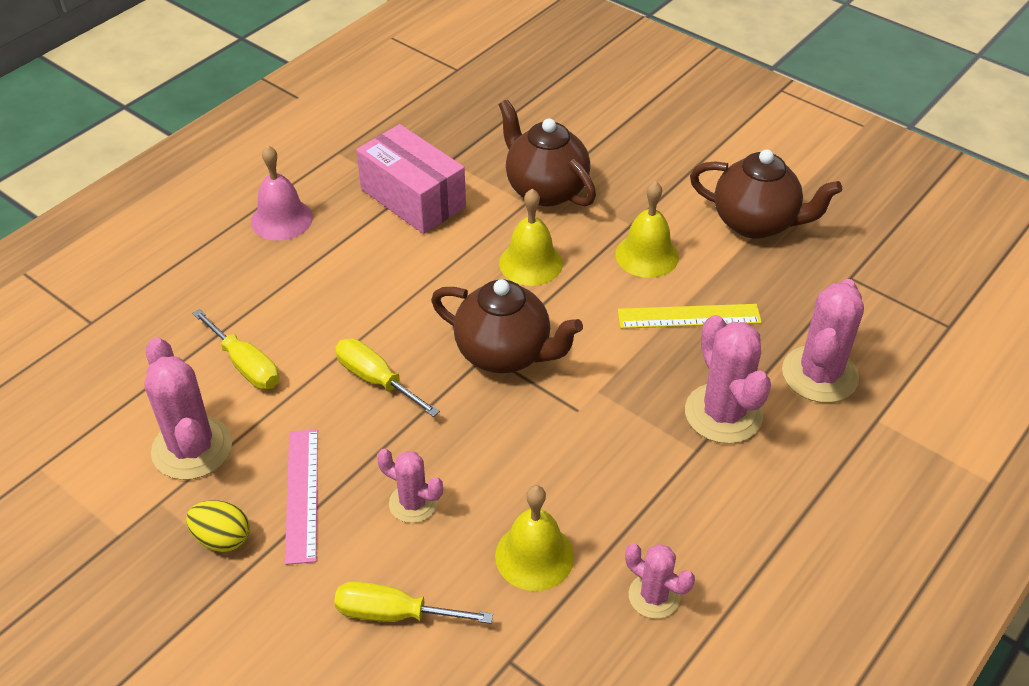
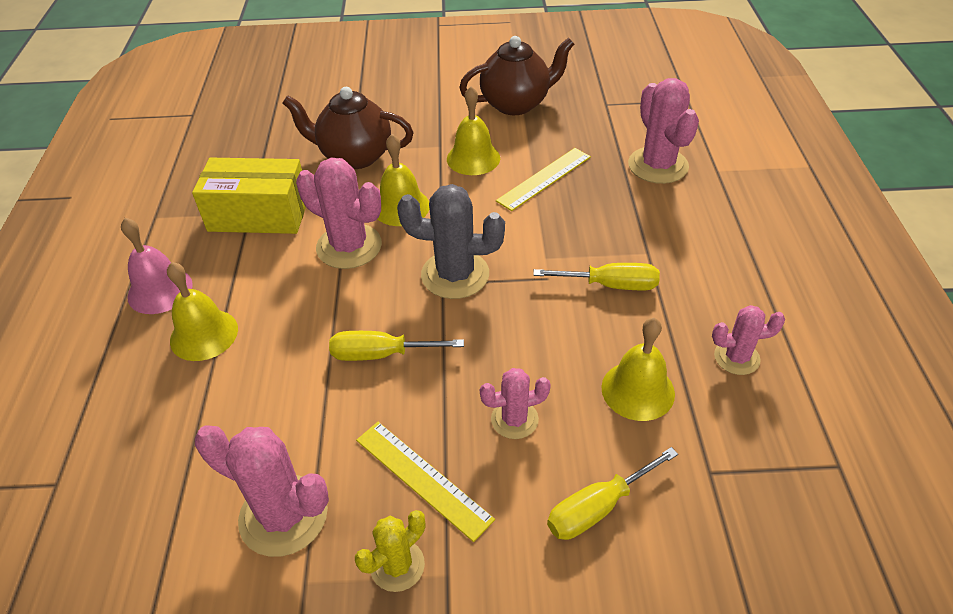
camera: 40 degrees left, 0 degrees up
yellow egg [186,500,250,552] -> yellow cactus [355,510,425,592]
yellow screwdriver [192,309,279,389] -> yellow screwdriver moved to [533,263,660,290]
pink ruler [285,429,318,565] -> yellow ruler [356,422,495,542]
pink box [356,124,466,234] -> yellow box [192,158,306,234]
brown teapot [431,280,583,373] -> grey cactus [397,184,505,299]
pink cactus [685,315,771,444] -> pink cactus moved to [296,158,382,269]
none -> yellow bell [167,262,238,361]

